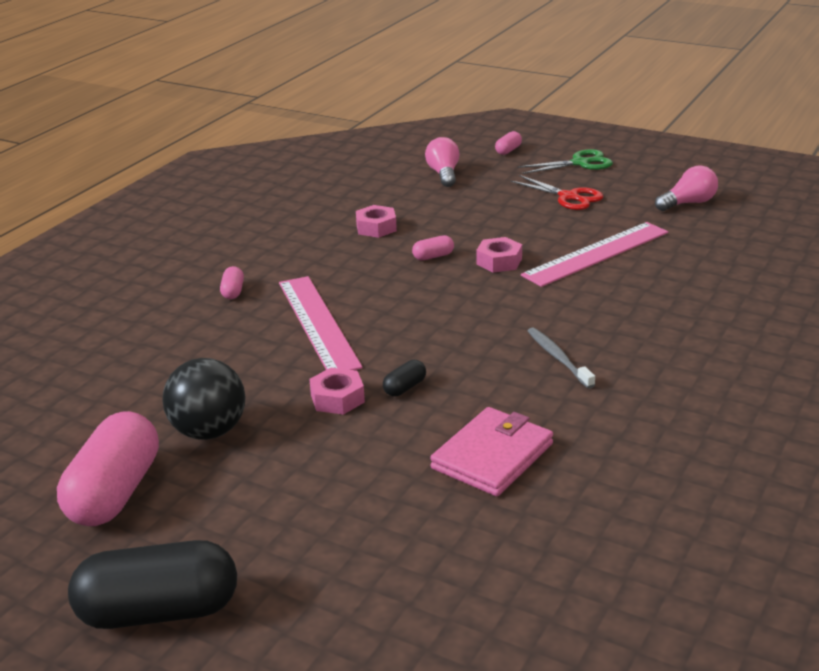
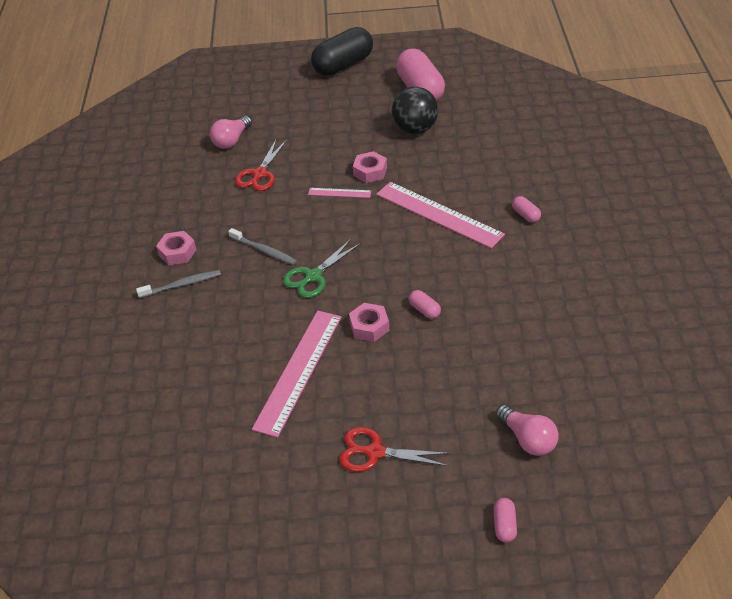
camera: 150 degrees right, 15 degrees up
pink nut [356,205,397,238] -> pink nut moved to [156,231,197,265]
black capsule [383,360,426,396] -> pink ruler [308,188,371,198]
pink capsule [412,235,454,260] -> pink capsule turned 75 degrees counterclockwise [409,290,441,319]
pink wallet [430,407,553,496] -> red scissors [235,140,287,191]
green scissors [518,149,613,174] -> green scissors moved to [283,239,361,298]
pink light bulb [655,165,718,211] -> pink light bulb moved to [210,116,252,149]
none -> grey toothbrush [136,270,221,298]

